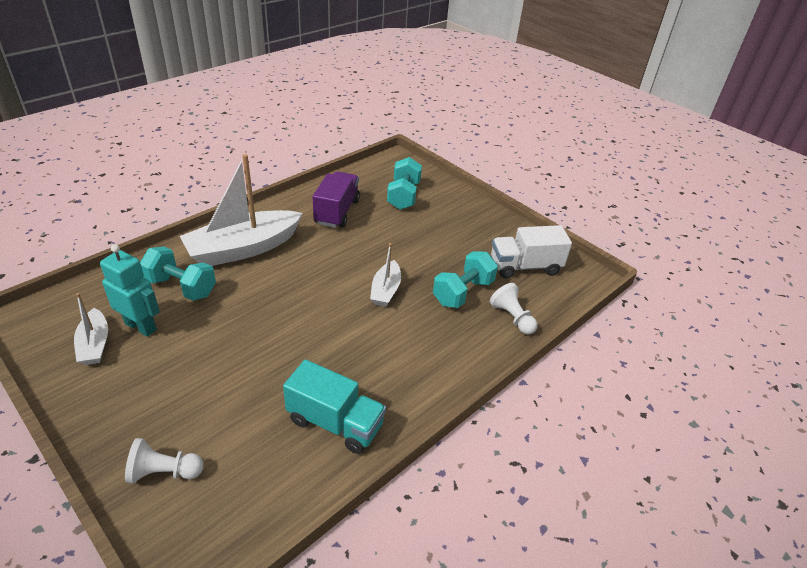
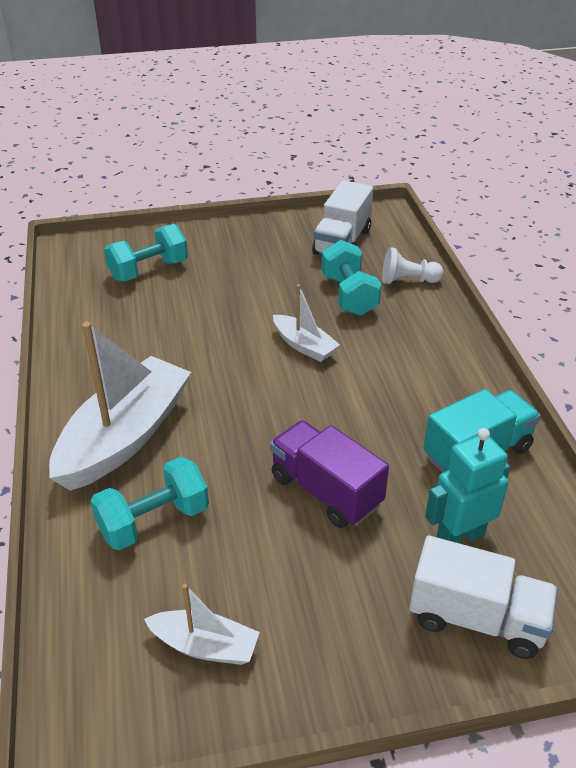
camera: 55 degrees left, 0 degrees up
turquoise robot [100,244,160,337] -> turquoise robot moved to [425,428,510,544]
white pawn [125,438,204,483] -> white truck [409,536,558,659]
white boat [180,154,303,266] -> white boat turned 150 degrees counterclockwise [49,322,191,491]
purple truck [313,171,360,228] -> purple truck moved to [270,420,389,528]
turquoise dumbbell [387,157,422,210] -> turquoise dumbbell turned 75 degrees counterclockwise [104,224,188,282]

